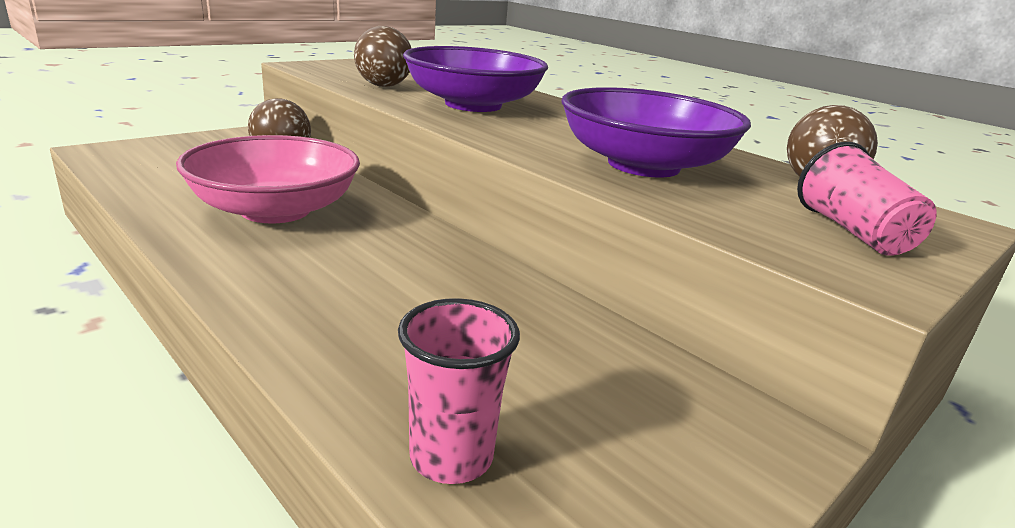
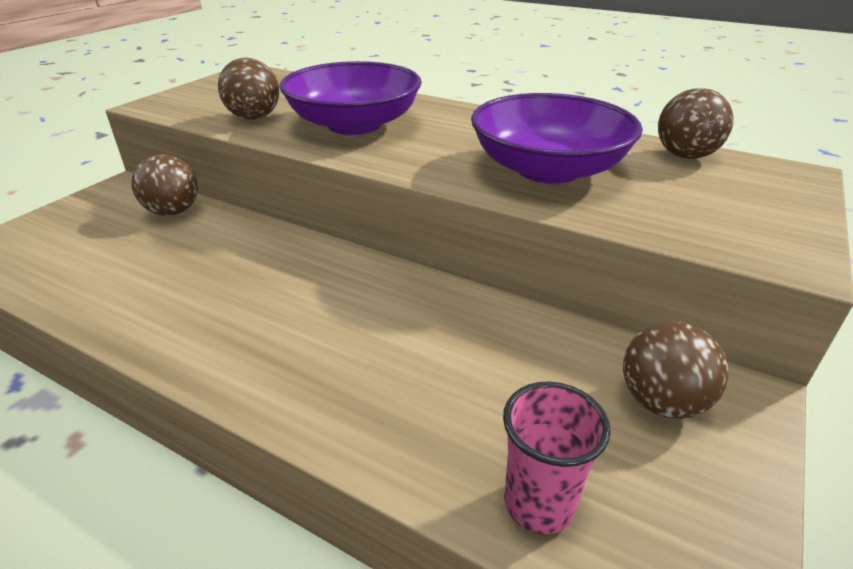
camera: 15 degrees left, 10 degrees up
pink bowl [176,135,360,223] -> none
pink cup [797,142,937,256] -> none
none -> brown ball [623,321,728,419]

